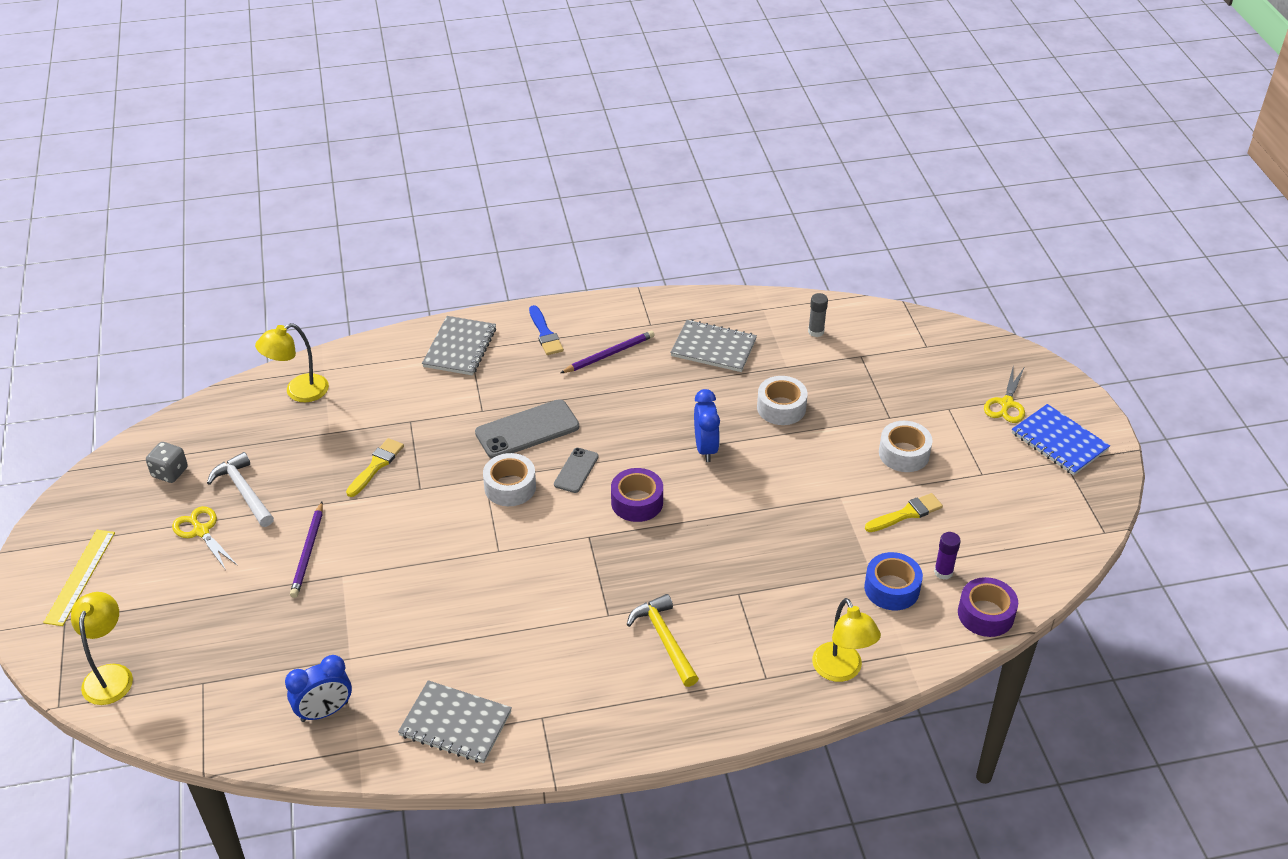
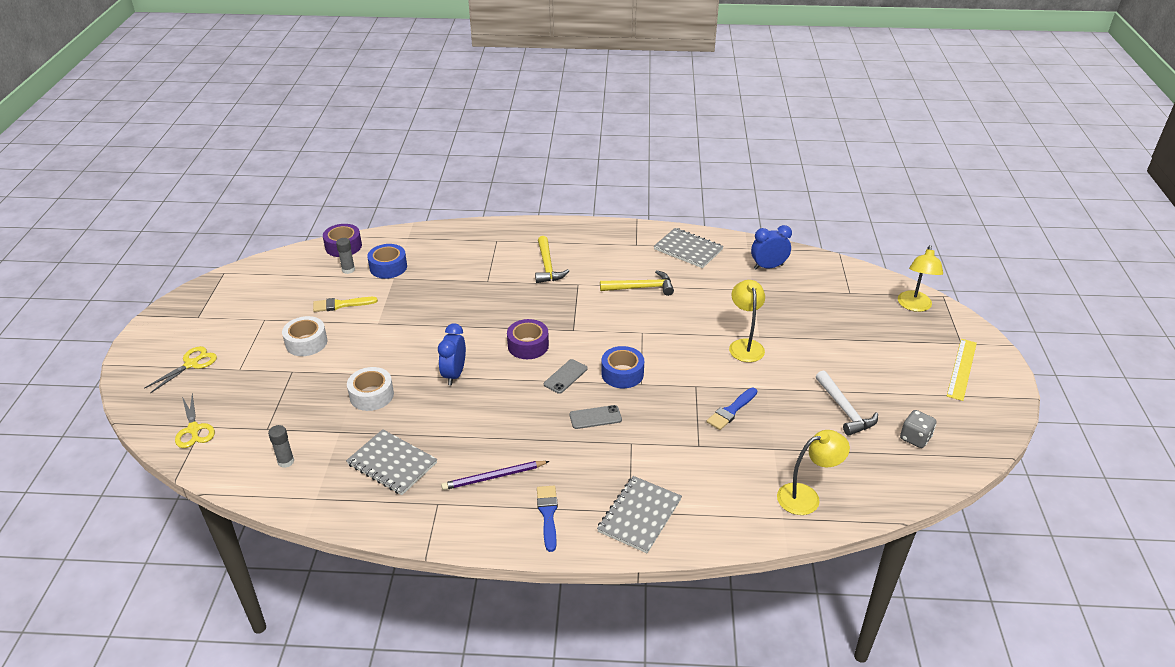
camera: 165 degrees left, 5 degrees down
yellow scissors [172,506,238,570] -> yellow scissors moved to [175,393,215,448]
purple pencil [290,502,323,598] -> none
yellow brush [346,438,404,497] -> blue brush [707,388,757,430]
grey phone [475,399,579,459] -> grey phone [570,405,622,429], size x0.57
white tape [483,453,536,506] -> blue tape [601,346,644,388]
yellow lamp [812,598,881,682] -> yellow lamp moved to [729,280,765,362]
purple glue stick [934,532,961,580] -> grey glue stick [336,238,355,274]
blue notebook [1012,404,1110,475] -> none
none -> yellow hammer [600,270,674,296]

